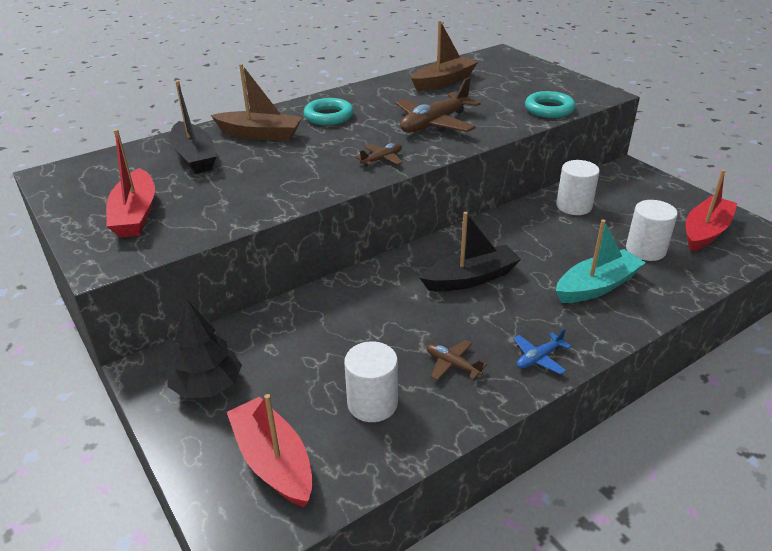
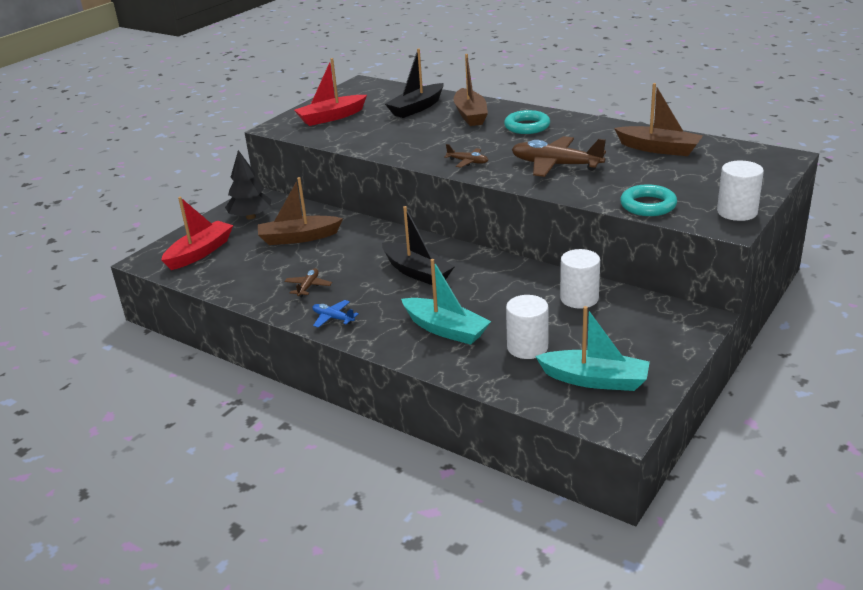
camera: 70 degrees right, 5 degrees down
white cylinder [344,341,398,422] -> white cylinder moved to [717,161,764,221]
red boat [686,170,737,252] -> turquoise boat [535,306,650,391]
none -> brown boat [258,177,343,245]

